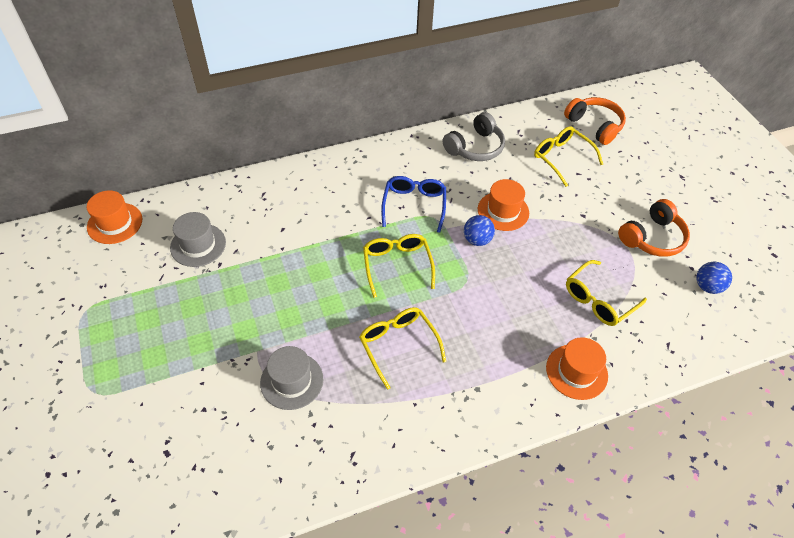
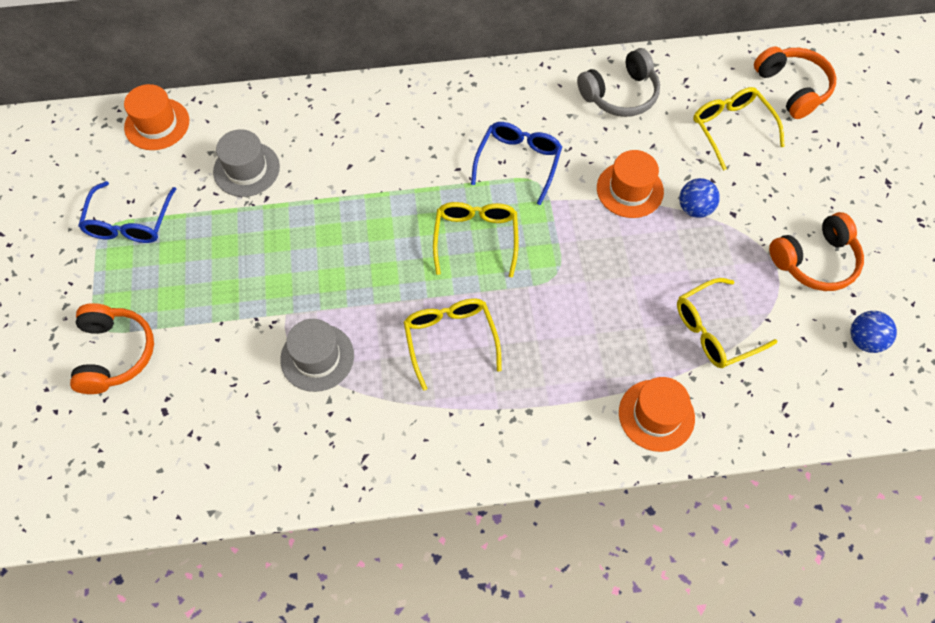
camera: 15 degrees right, 10 degrees up
blue ball [464,215,495,246] -> blue ball moved to [679,178,720,218]
none -> orange headphones [70,303,154,394]
none -> blue glasses [78,181,176,243]

